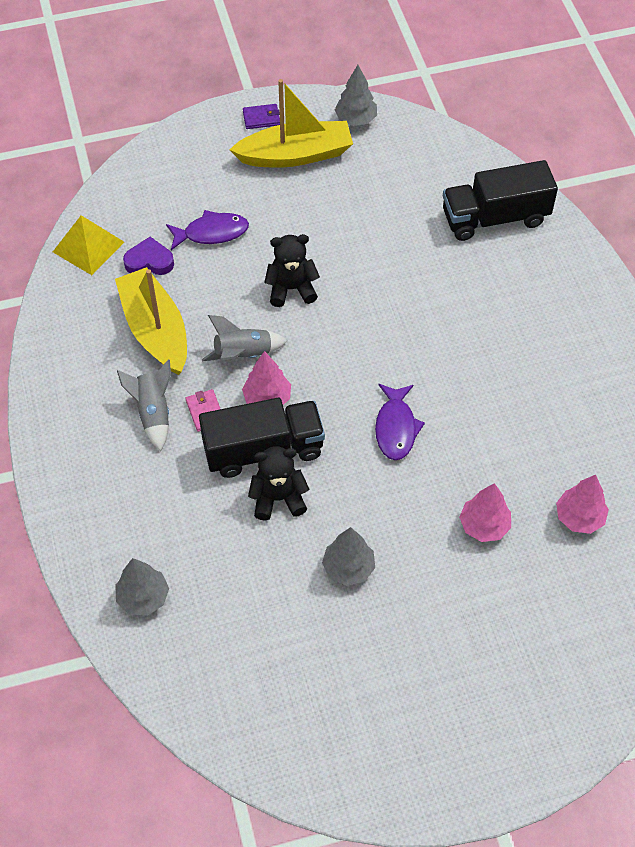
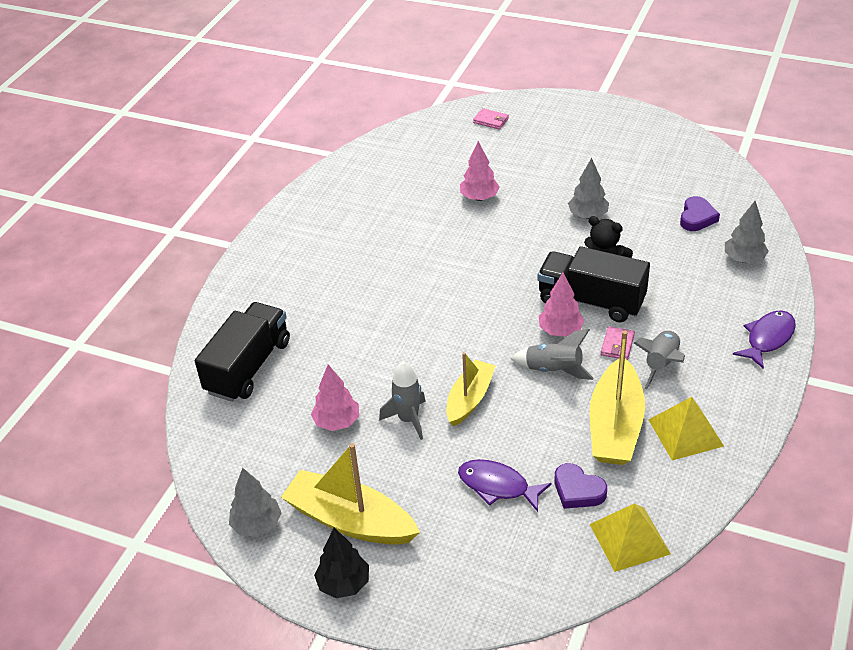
camera: 140 degrees left, 15 degrees down
purple wallet [243,104,280,129] -> black tree [314,528,369,598]
black teddy bear [264,234,320,307] -> yellow boat [446,352,495,426]
purple fish [375,384,425,460] -> purple fish moved to [733,310,796,369]
black truck [443,160,558,241] -> black truck turned 90 degrees counterclockwise [195,302,290,402]
pink tree [556,475,609,534] -> pink tree moved to [311,365,359,431]
none -> grey rocket [379,362,426,440]
none -> pink wallet [473,108,509,129]
none -> yellow pyramid [649,397,724,460]
none -> purple heart [680,196,720,231]

